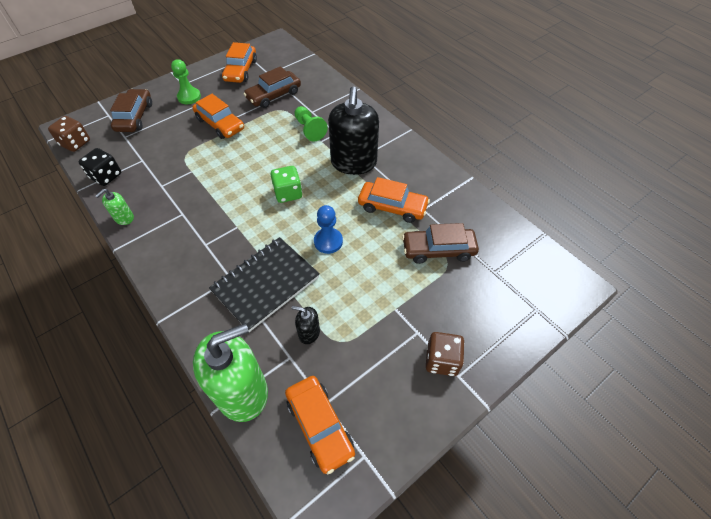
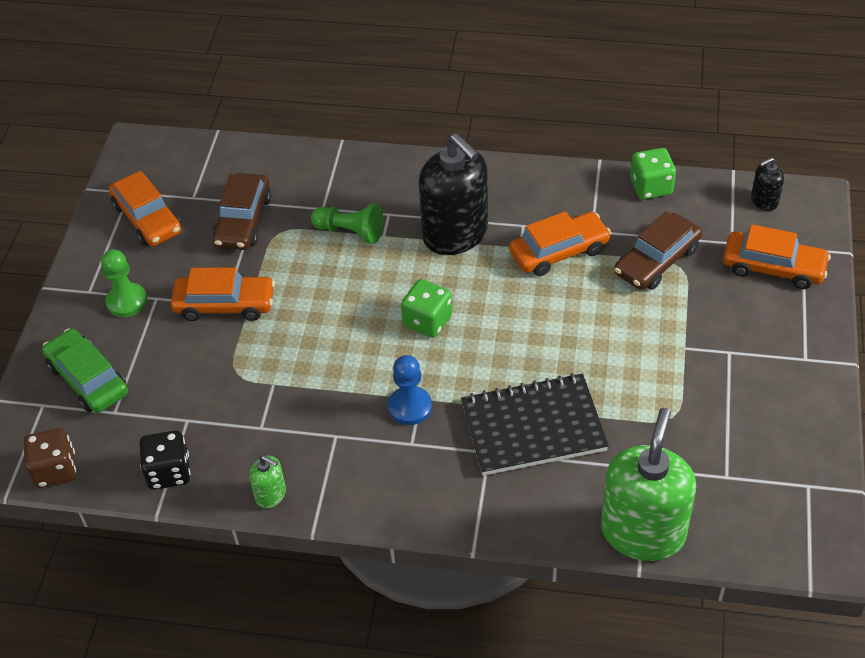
camera: 40 degrees left, 5 degrees down
green soap dispenser [95,189,134,225] -> green soap dispenser turned 60 degrees counterclockwise [249,455,286,509]
brown car [110,89,152,132] -> green car [42,329,128,413]
black notebook [209,237,320,332] -> black notebook turned 75 degrees clockwise [461,373,609,476]
orange car [285,376,355,474] -> orange car moved to [723,224,831,289]
black soap dispenser [292,306,320,344] -> black soap dispenser moved to [751,157,784,211]
blue pawn [314,205,343,254] -> blue pawn moved to [388,355,432,425]
brown dice [426,332,465,376] -> none
none -> green dice [630,148,676,200]

